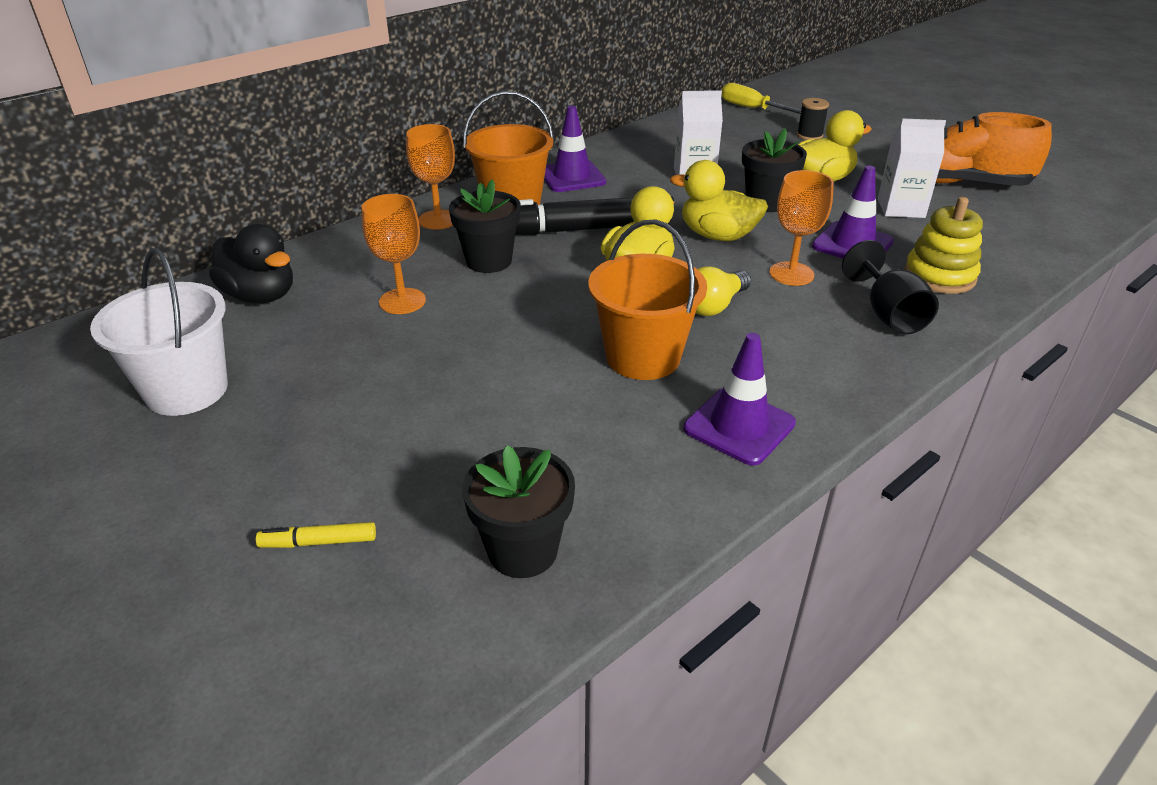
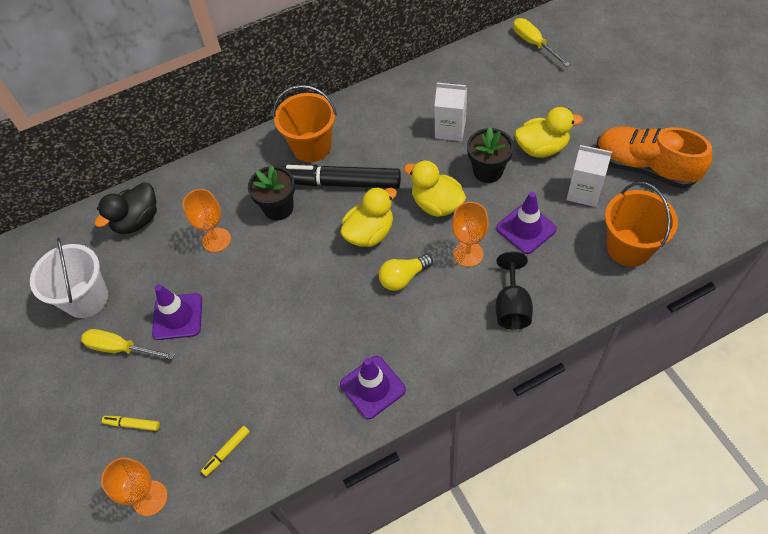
camera: 20 degrees right, 20 degrees up
black duck [209,224,293,303] -> black duck turned 75 degrees clockwise [95,182,157,234]
orange goblet [406,124,455,230] -> orange goblet moved to [101,457,168,516]
black flower pot [462,445,575,578] -> yellow marker [201,426,250,477]
purple traffic cone [544,105,606,192] -> purple traffic cone moved to [152,284,202,340]
orange bucket [588,220,707,380] -> orange bucket moved to [605,182,678,267]
black spool [797,98,829,140] -> none
yellow stacking toy [904,197,983,294] -> none
none -> yellow screwdriver [81,329,175,359]

